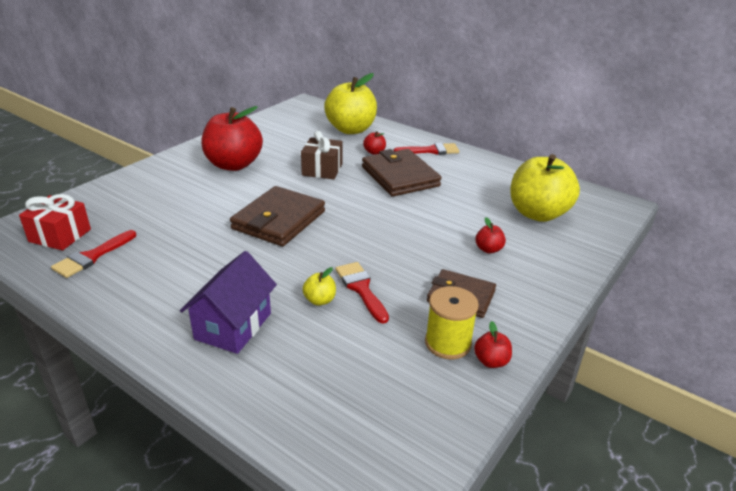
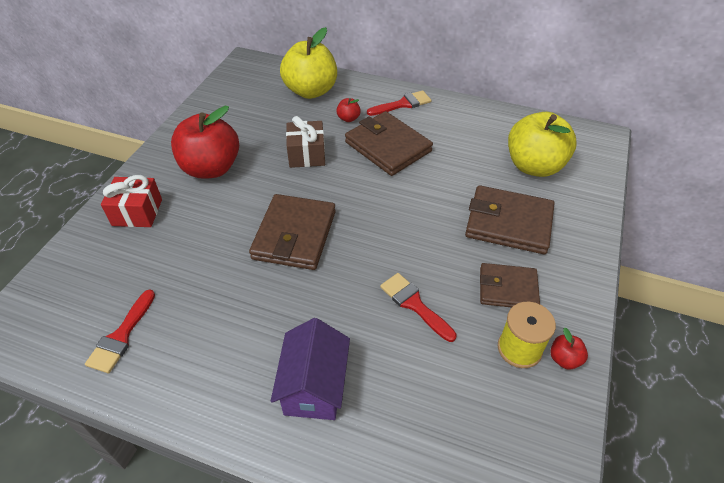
camera: 15 degrees left, 15 degrees up
red gift [19,194,91,250] -> red gift moved to [101,175,162,227]
yellow apple [302,267,336,306] -> none
red apple [475,217,506,254] -> brown wallet [465,185,555,254]

